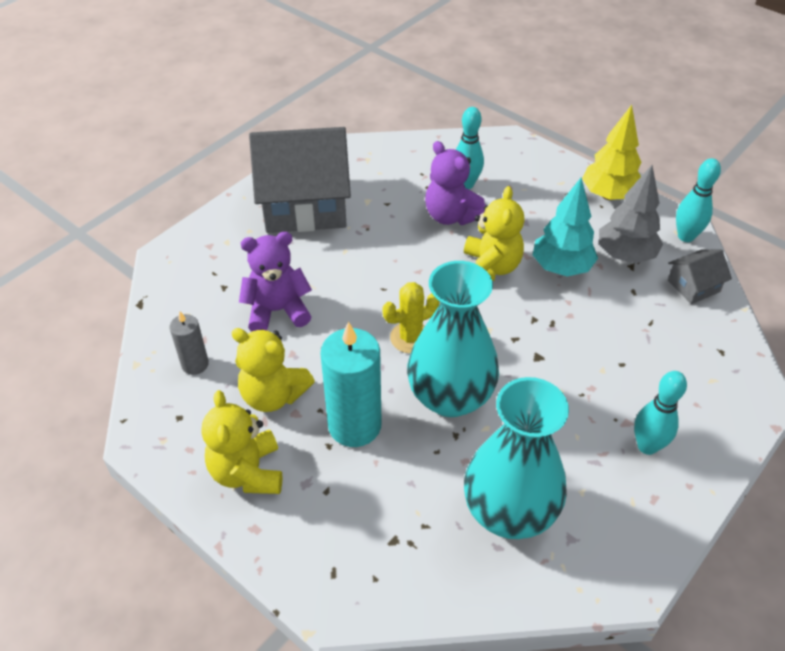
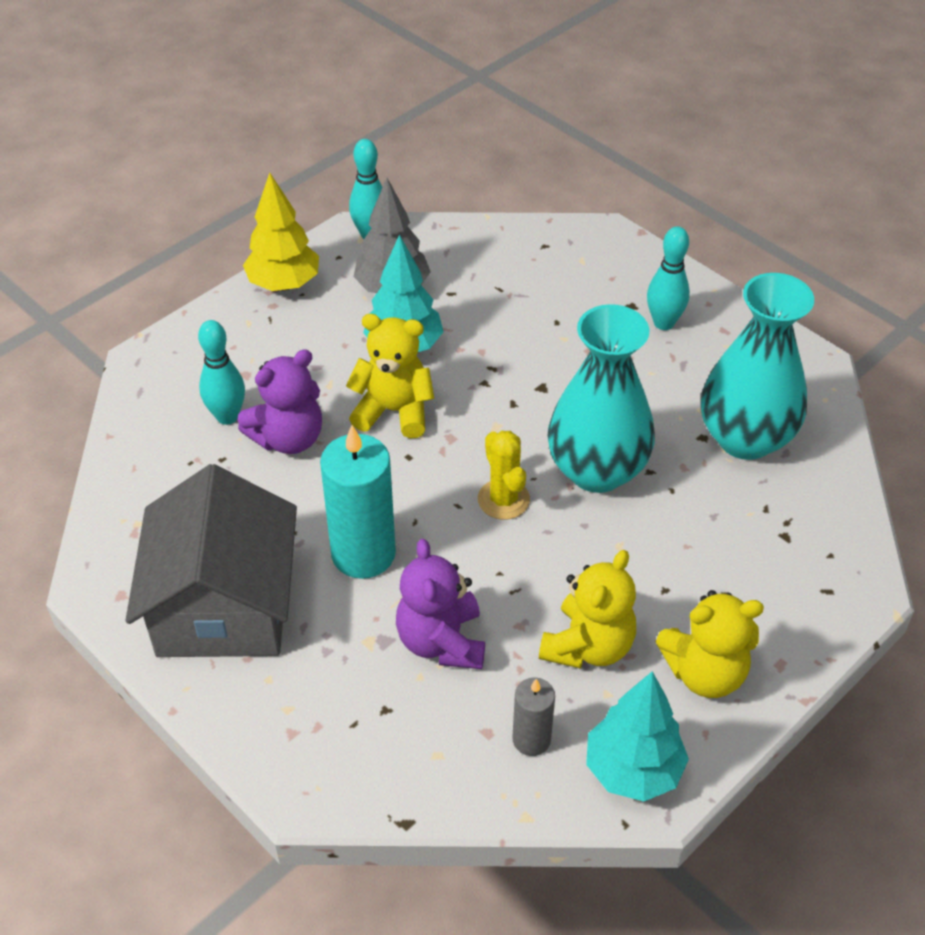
camera: 85 degrees left, 0 degrees up
turquoise candle [320,322,382,447] -> turquoise candle moved to [320,425,396,579]
grey house [668,249,732,304] -> none
none -> turquoise tree [586,671,689,801]

